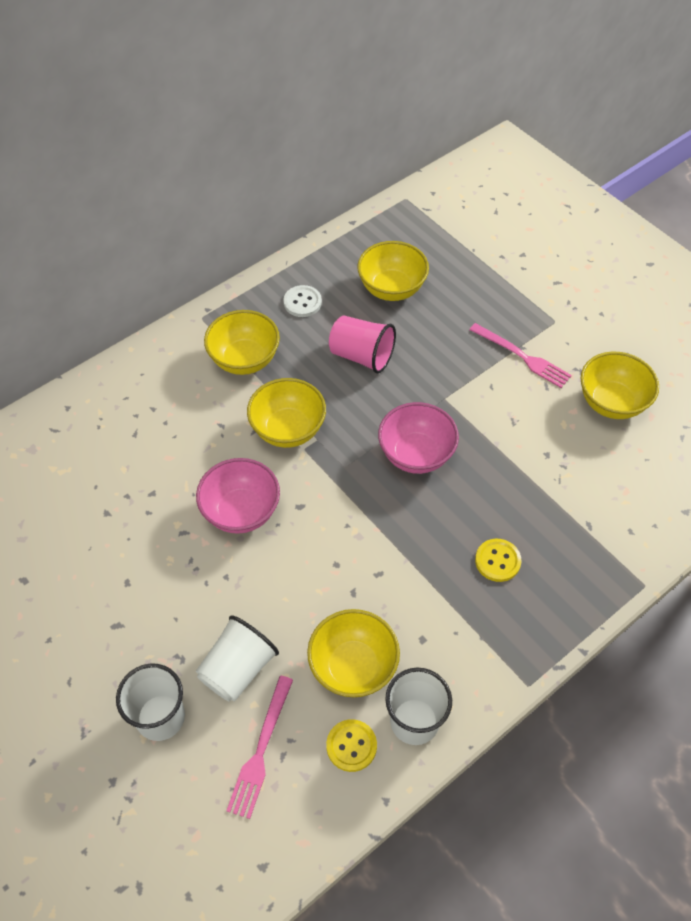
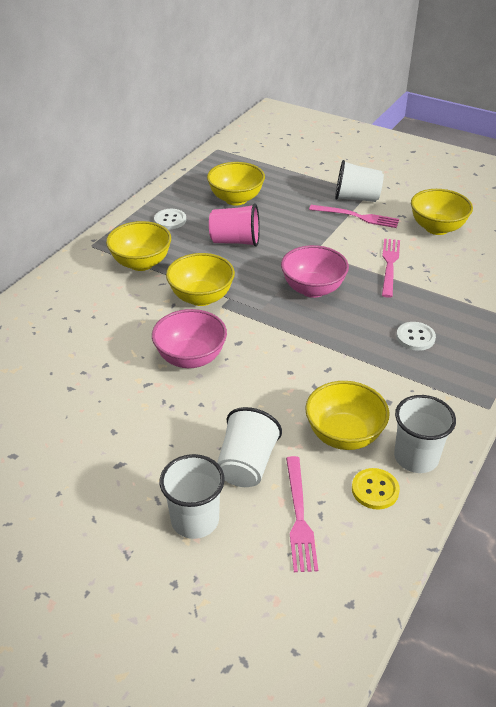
camera: 20 degrees left, 15 degrees down
yellow button [475,539,521,582] -> white button [396,322,436,351]
none -> white cup [335,160,384,202]
none -> pink fork [382,239,400,298]

